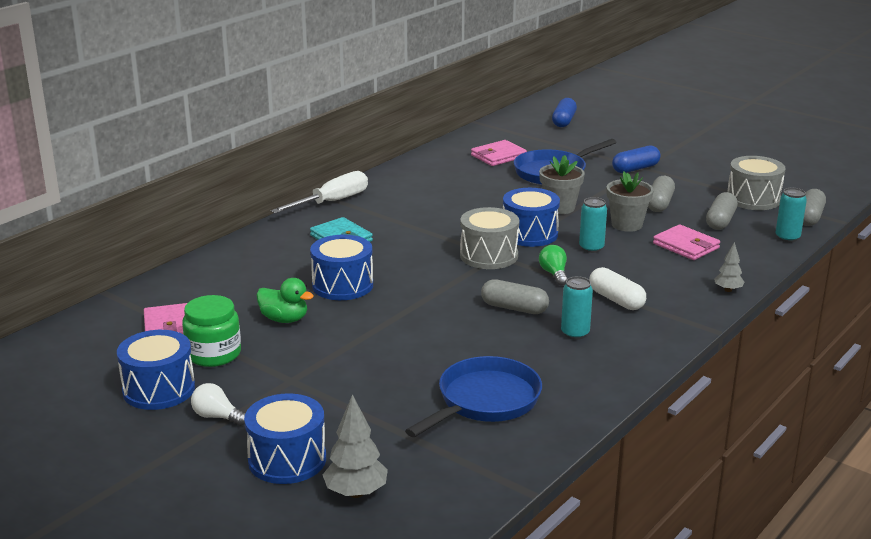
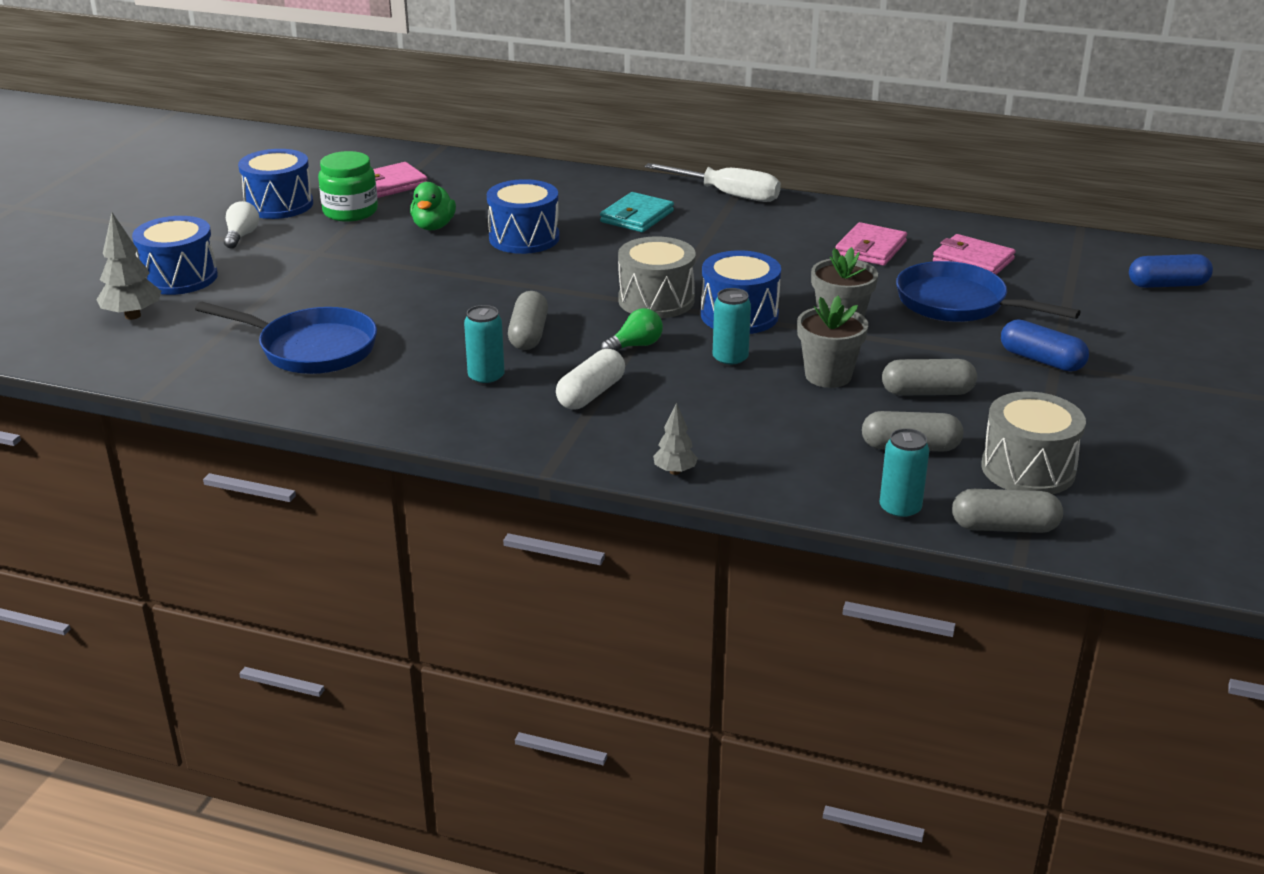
camera: 70 degrees right, 5 degrees up
pink wallet [653,224,720,260] -> pink wallet moved to [836,222,907,266]

